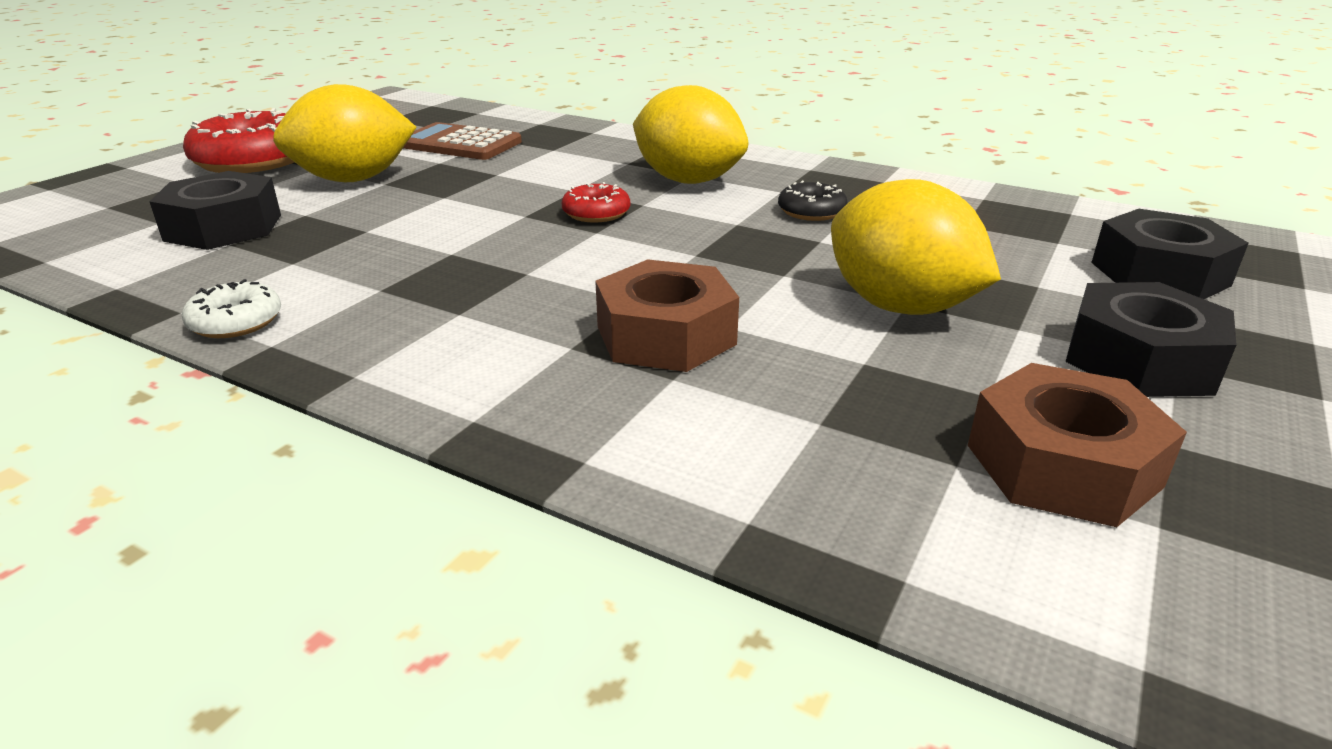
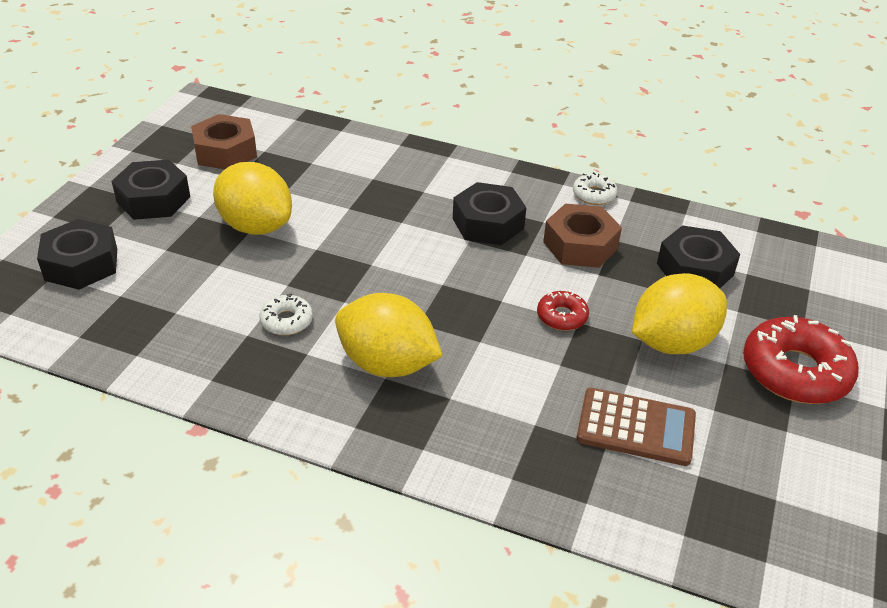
camera: 170 degrees right, 10 degrees up
red donut [562,182,630,223] -> red donut moved to [537,291,589,331]
brown nut [595,259,739,372] -> brown nut moved to [543,204,622,268]
black donut [778,181,848,221] -> white donut [259,294,313,335]
none -> black nut [453,182,526,245]

